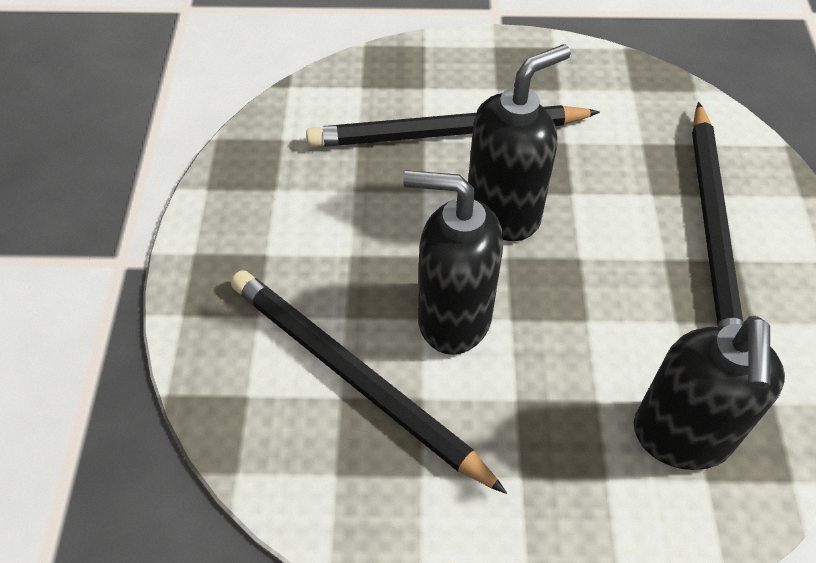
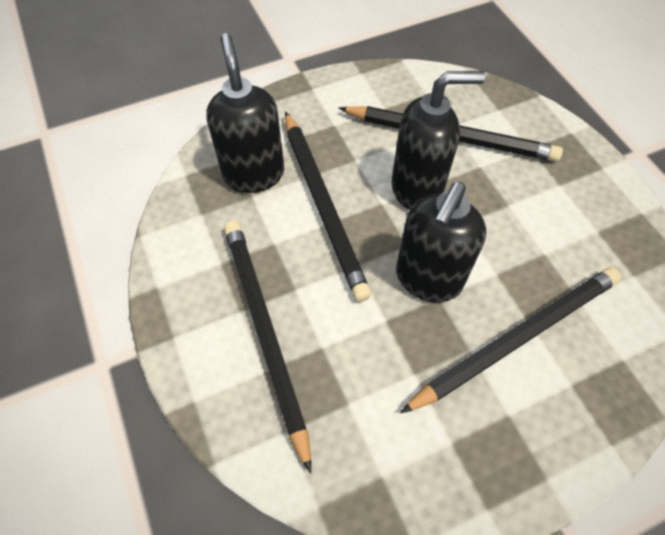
camera: 155 degrees right, 5 degrees up
none -> black pencil [285,111,371,302]

